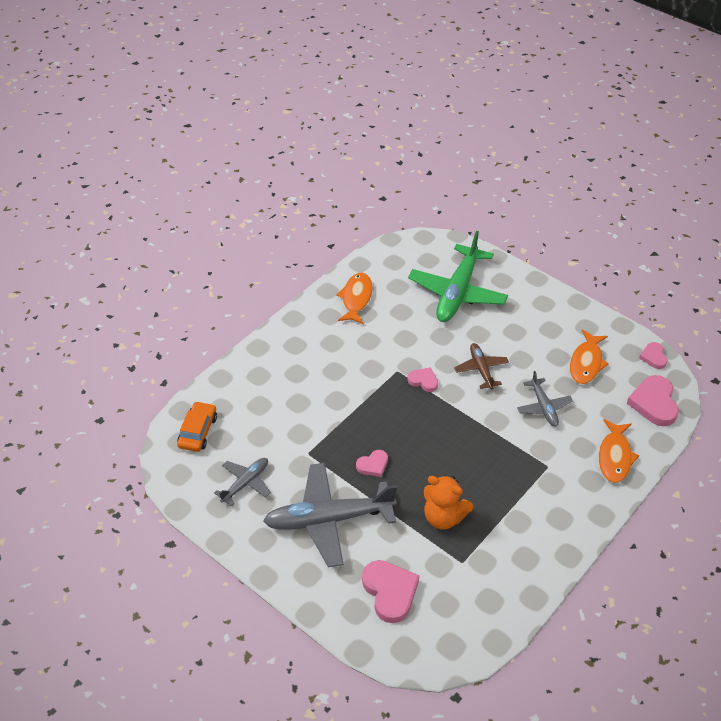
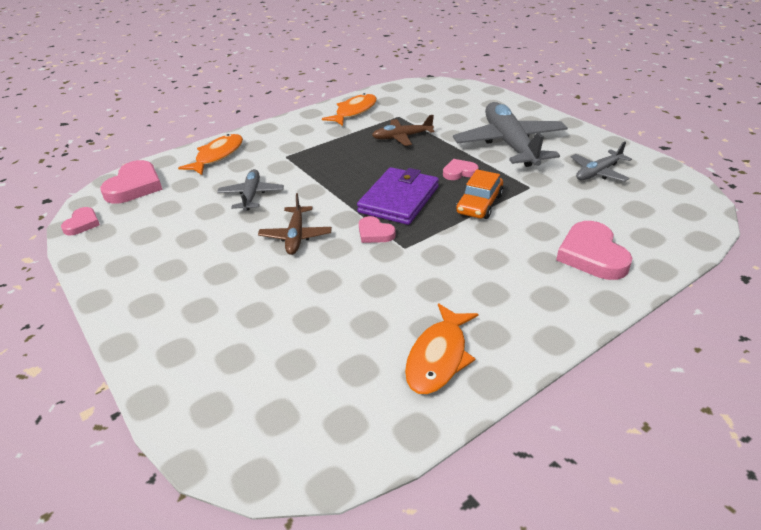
camera: 165 degrees left, 10 degrees down
orange car [177,401,217,452] -> orange car moved to [456,169,504,219]
grey plane [263,463,397,567] -> grey plane turned 105 degrees counterclockwise [453,102,568,167]
pink heart [362,560,419,623] -> pink heart moved to [556,221,632,280]
green plane [408,231,508,322] -> none
orange teddy bear [424,475,473,530] -> brown plane [372,115,434,146]
orange fish [570,329,609,384] -> orange fish moved to [322,93,377,126]
none -> purple wallet [357,167,439,225]

